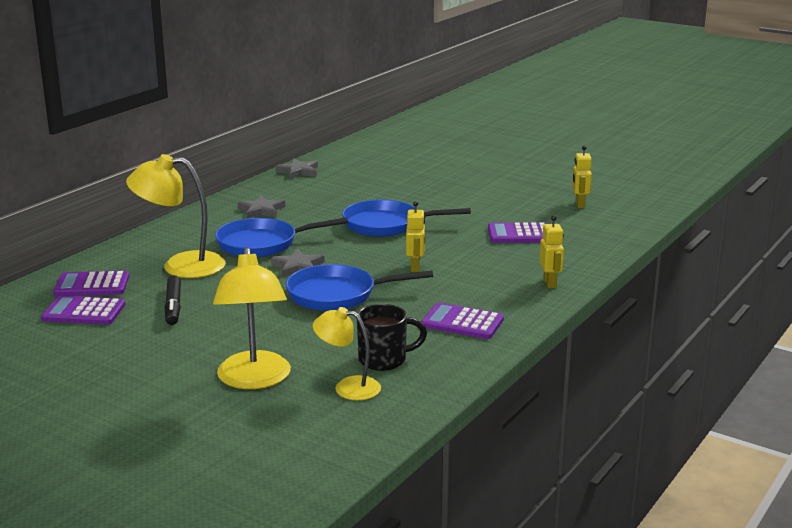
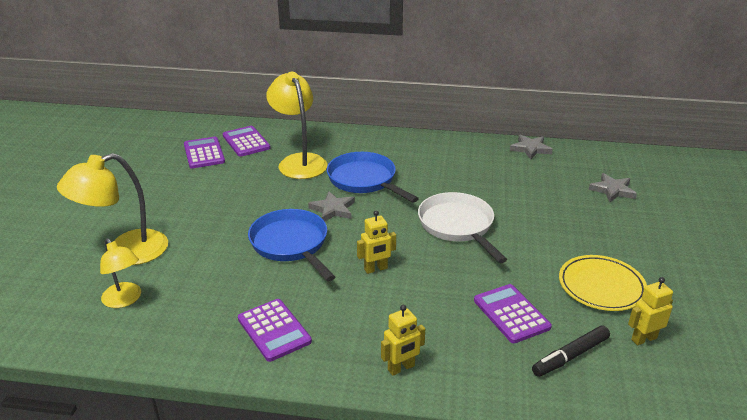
camera: 65 degrees right, 10 degrees up
black marker [164,275,181,325] -> black marker moved to [532,325,610,377]
grey star [238,195,285,219] -> grey star moved to [589,173,637,202]
yellow lamp [313,307,381,400] -> yellow lamp turned 150 degrees clockwise [100,238,141,308]
blue pan [342,200,471,237] -> white pan [418,192,507,263]
black mug [357,304,427,371] -> none
purple calculator [421,302,504,339] -> purple calculator turned 150 degrees clockwise [238,299,312,362]
none -> yellow plate [559,255,647,311]

